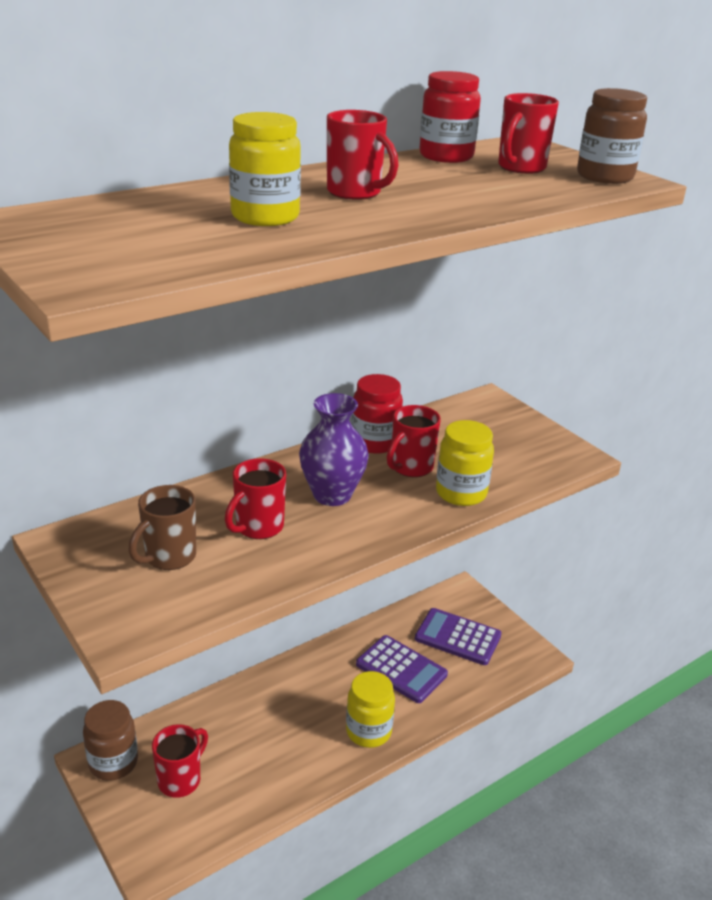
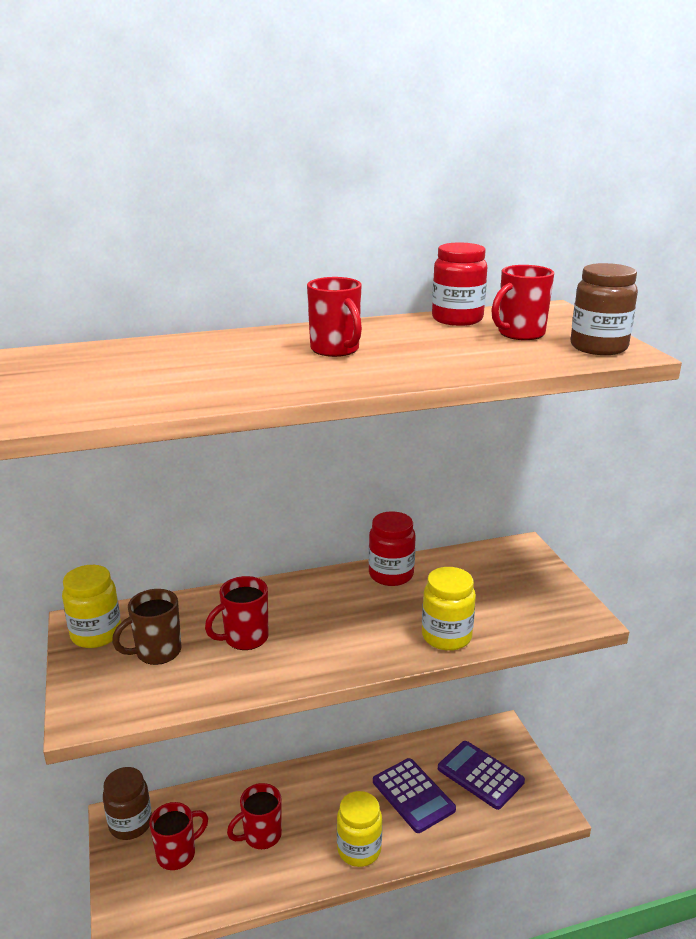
camera: 20 degrees right, 5 degrees down
yellow jar [229,112,301,226] -> yellow jar moved to [62,565,121,648]
purple vase [299,393,369,506] -> none
red mug [387,405,441,477] -> red mug moved to [227,783,282,849]

